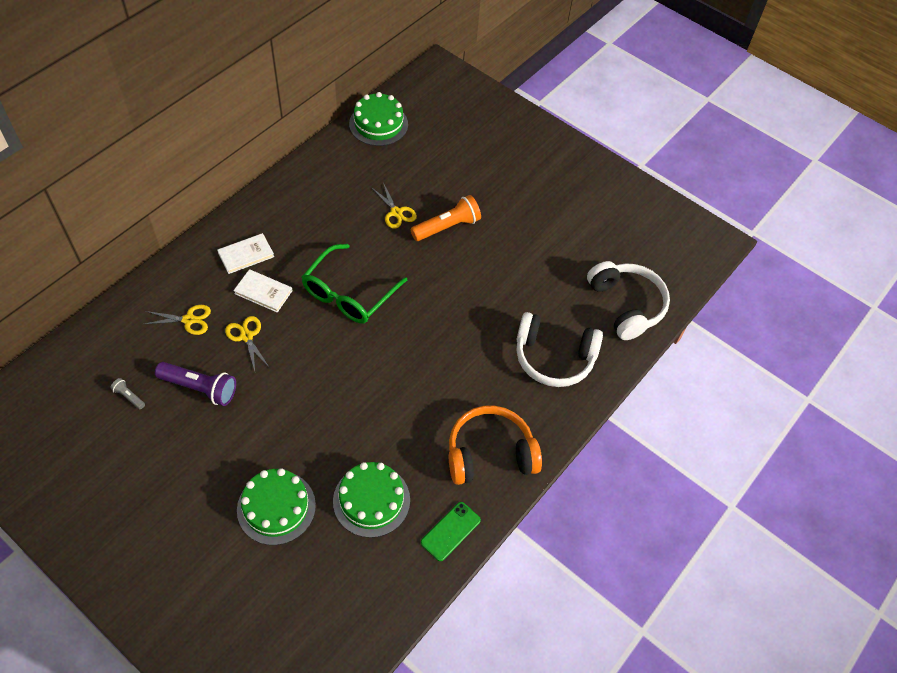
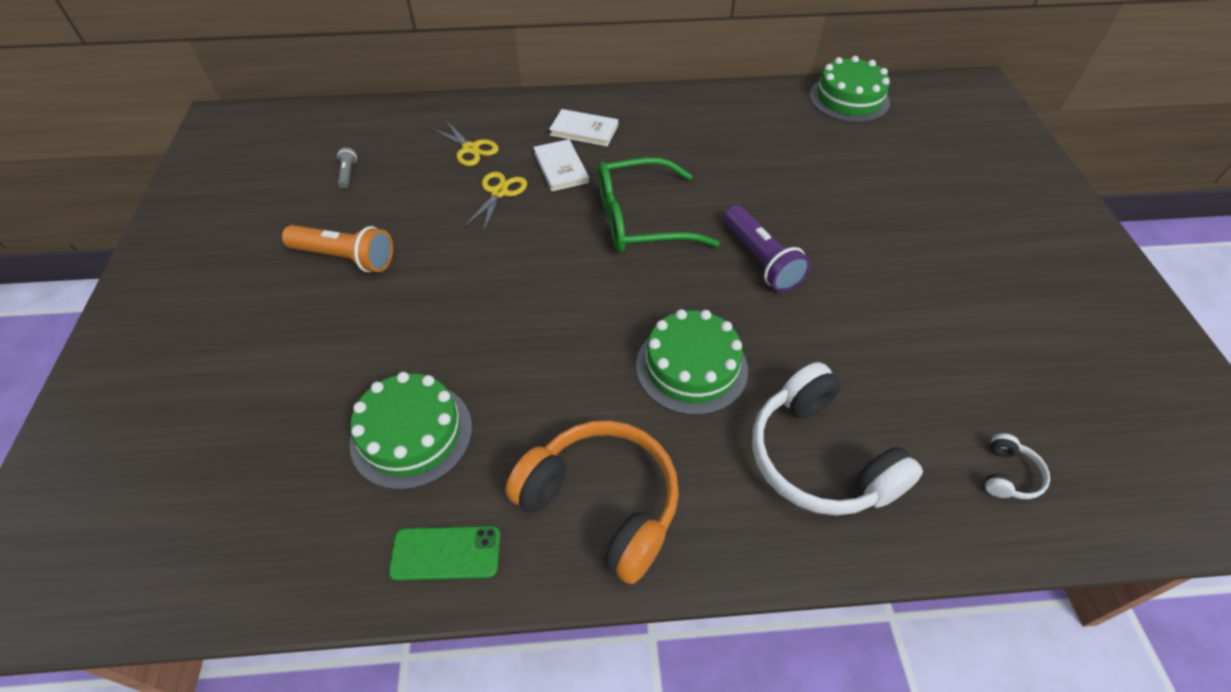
camera: 50 degrees right, 5 degrees down
purple flashlight [155,362,236,406] -> purple flashlight moved to [724,205,811,292]
green cake [237,468,316,545] -> green cake moved to [636,309,748,415]
yellow scissors [371,183,417,229] -> none
orange flashlight [411,195,481,241] -> orange flashlight moved to [282,225,393,272]
white headphones [587,261,670,340] -> white headphones [985,433,1050,499], size x0.43

